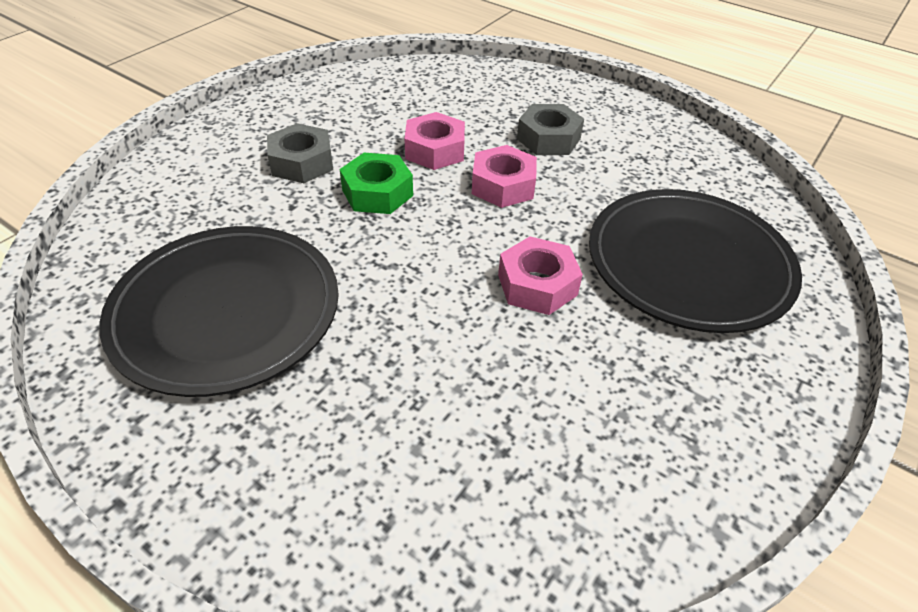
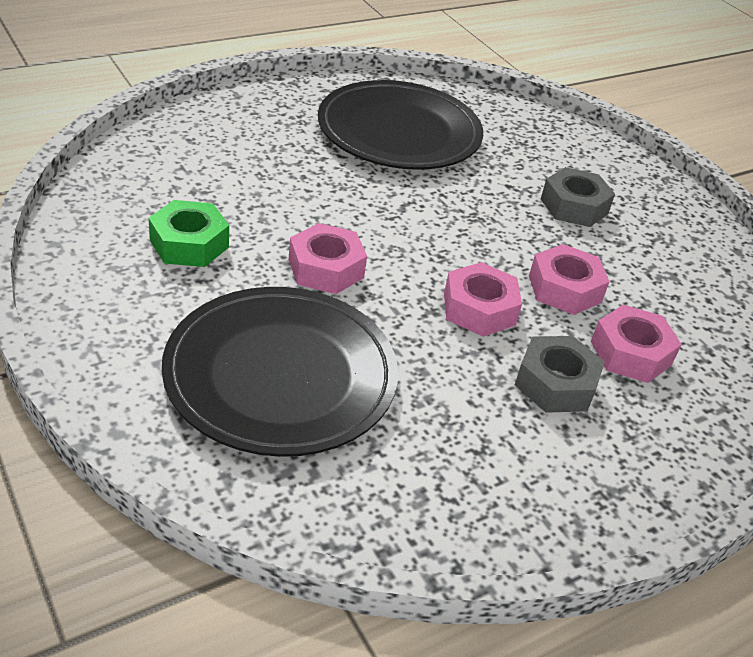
camera: 110 degrees right, 5 degrees down
green nut [340,153,413,214] -> green nut moved to [148,200,229,267]
none -> pink nut [591,305,682,383]

